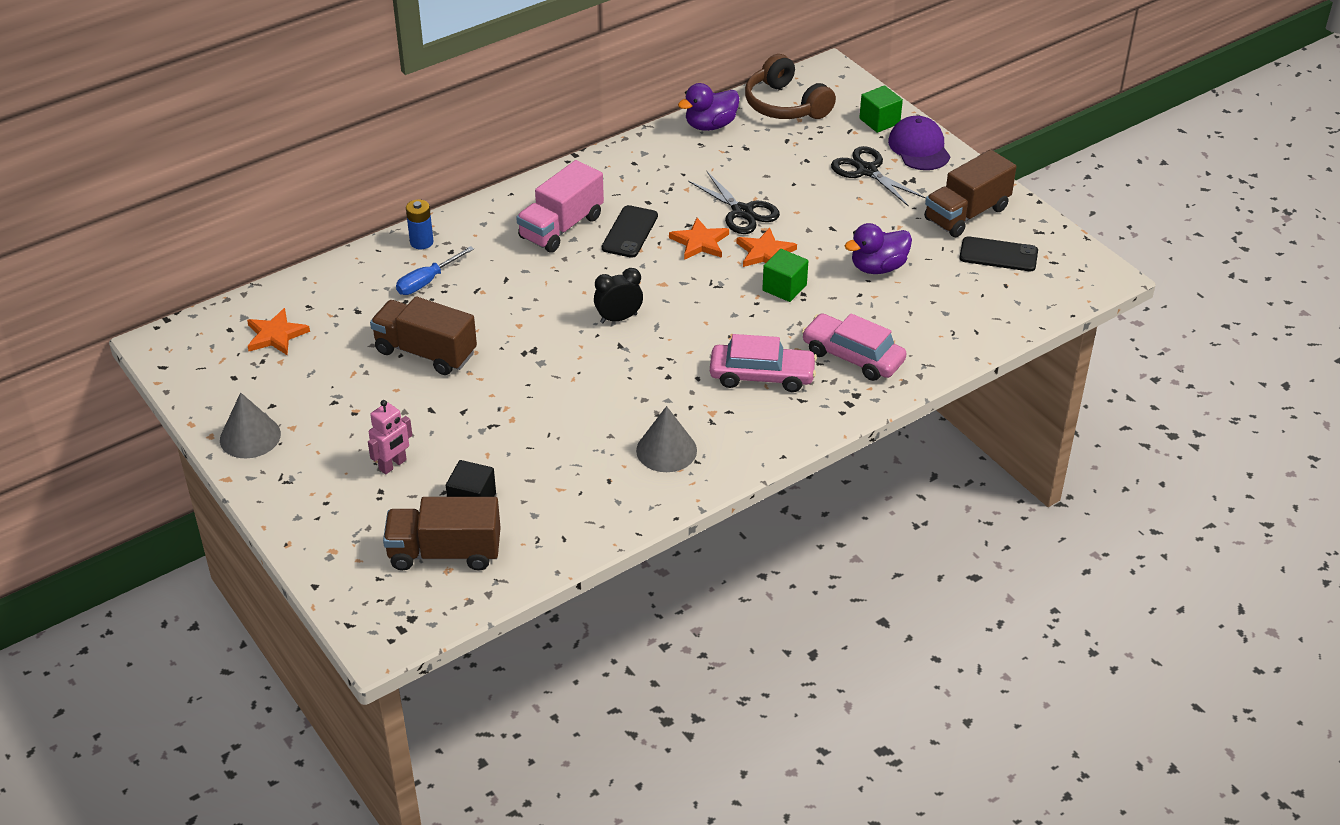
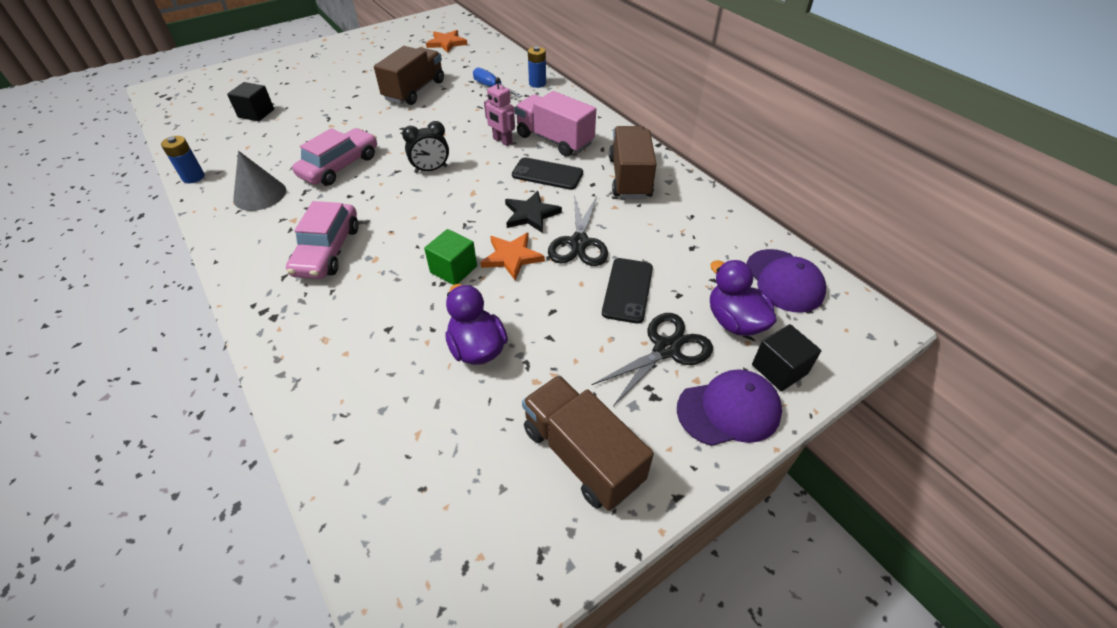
camera: 90 degrees right, 5 degrees up
grey cone [220,392,281,458] -> none
pink robot [368,400,412,474] -> pink robot moved to [484,77,515,146]
brown truck [383,497,501,571] -> brown truck moved to [609,126,657,199]
black clock [594,268,643,323] -> black clock turned 90 degrees clockwise [402,121,449,173]
orange star [669,218,729,260] -> black star [505,191,562,233]
purple duck [678,83,739,131] -> purple duck moved to [710,260,777,336]
black scissors [688,171,780,234] -> black scissors turned 45 degrees counterclockwise [548,195,608,266]
brown headphones [745,54,836,119] -> purple cap [746,249,826,313]
pink car [802,313,907,381] -> pink car moved to [292,128,377,186]
green cube [859,85,903,133] -> black cube [752,324,821,391]
black phone [959,236,1038,271] -> black phone moved to [602,258,653,324]
none -> blue battery [161,136,205,183]

